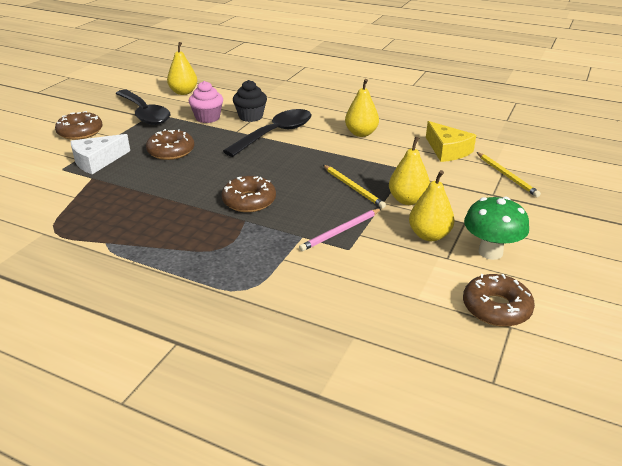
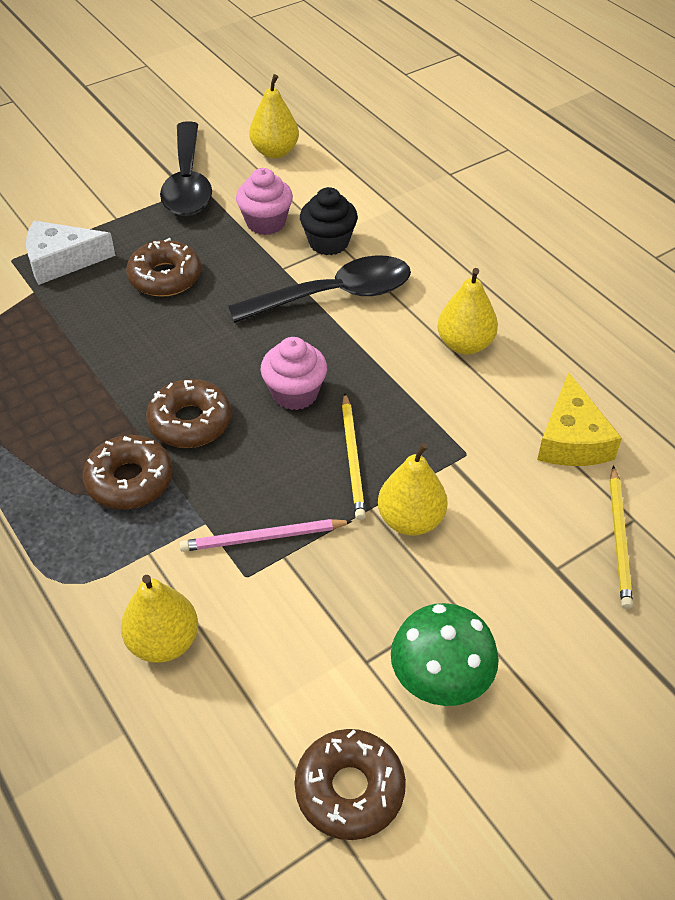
camera: 30 degrees right, 15 degrees up
brown donut [55,111,103,140] -> brown donut moved to [83,435,173,510]
yellow pear [409,170,455,241] -> yellow pear moved to [121,575,198,663]
none -> pink cupcake [261,337,327,410]

